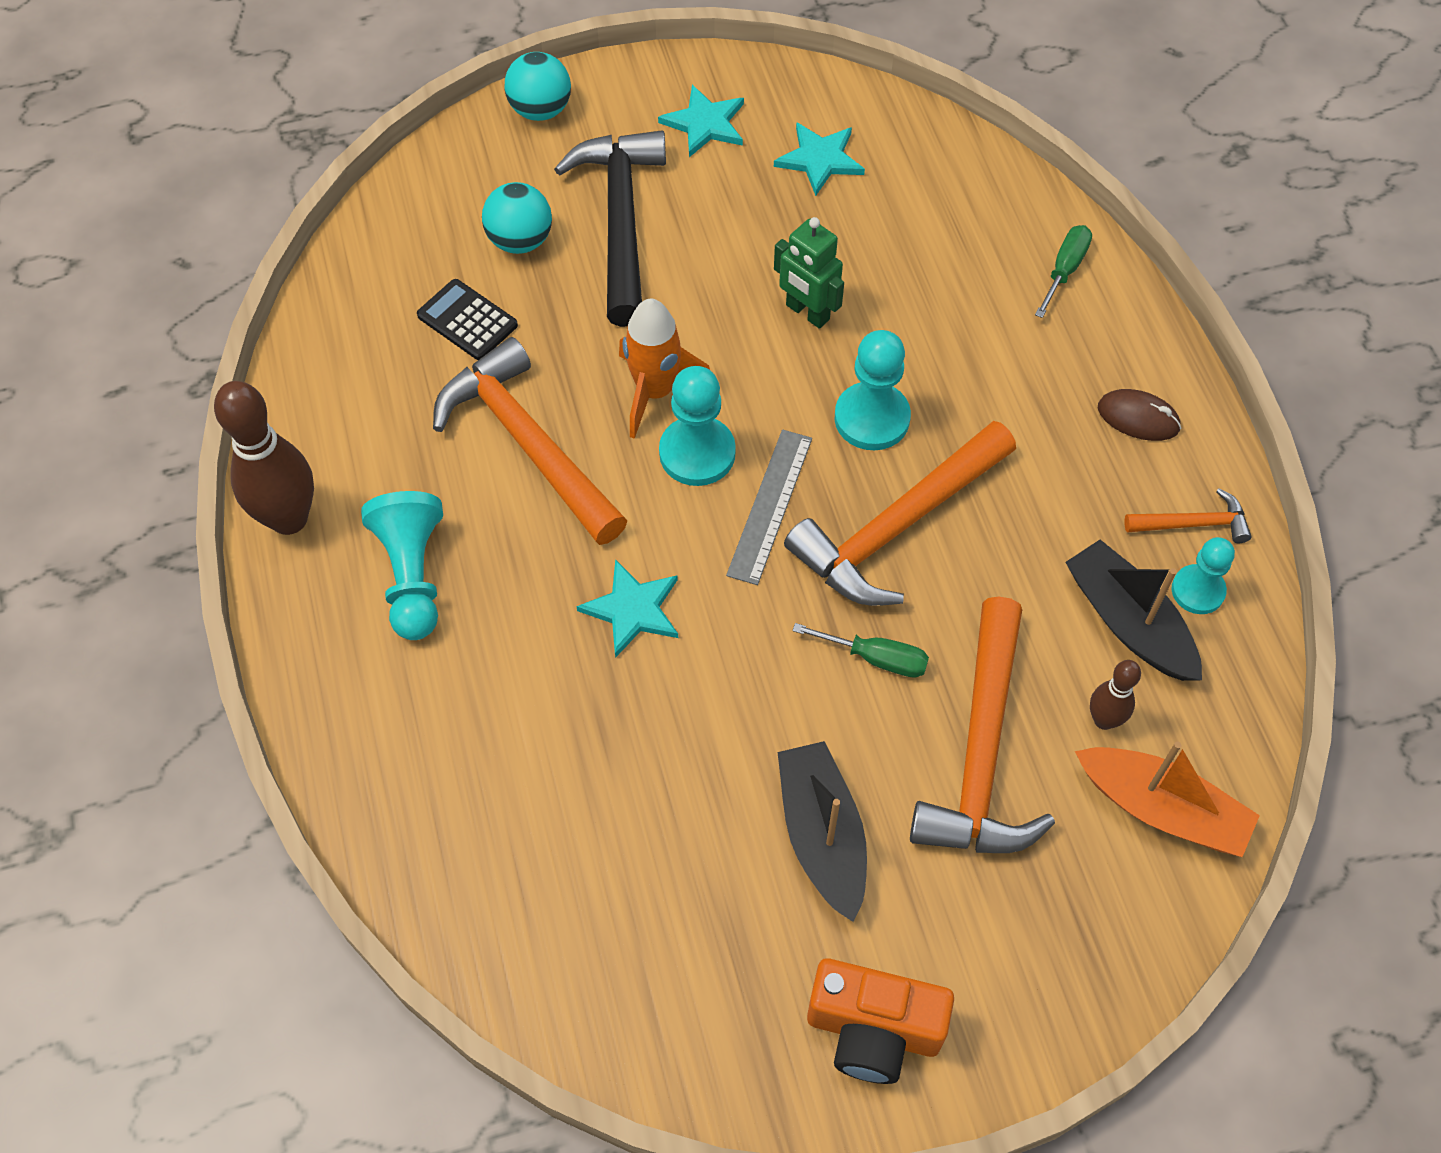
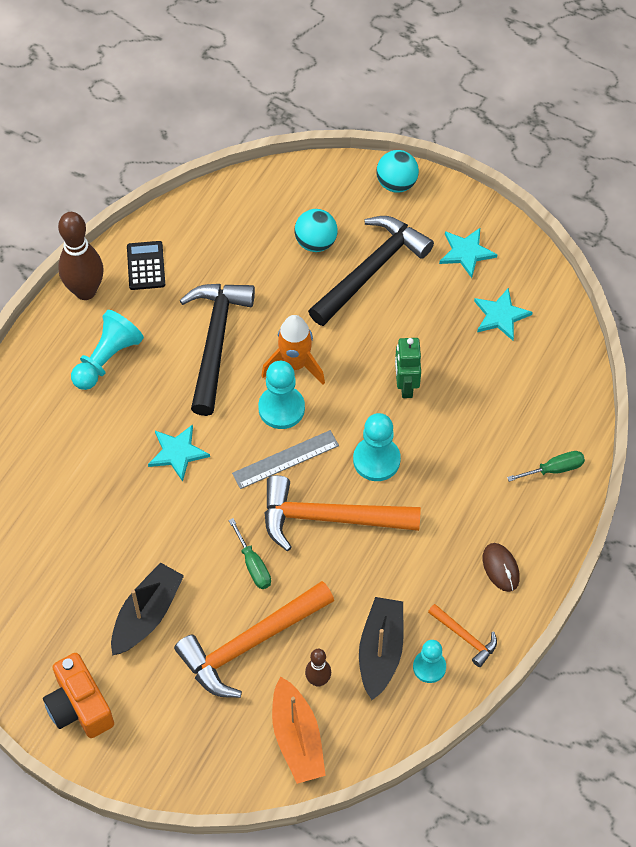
camera: 45 degrees right, 0 degrees up
black calculator [417,279,518,360] -> black calculator moved to [127,241,165,290]
orange hammer [433,337,628,545] -> black hammer [180,284,255,416]

